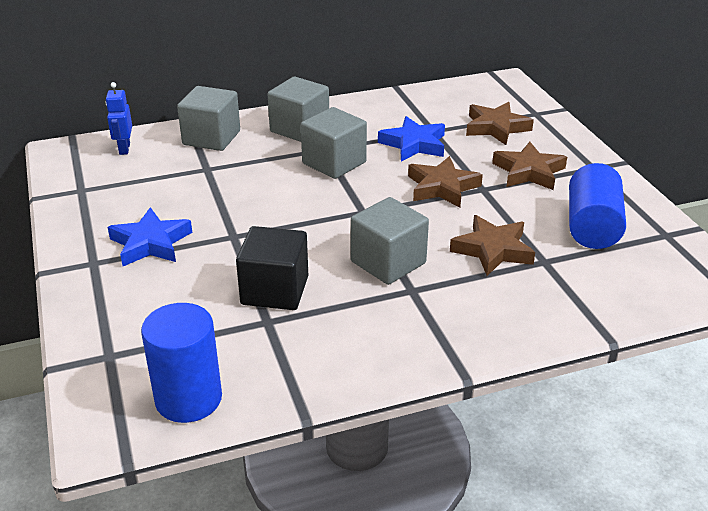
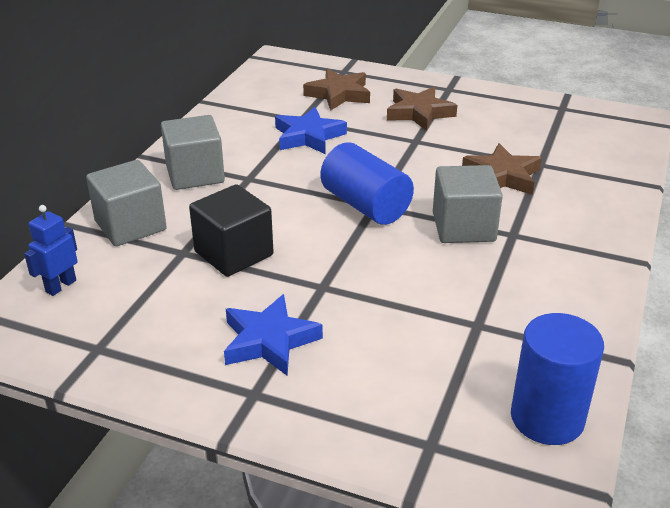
camera: 50 degrees left, 0 degrees up
blue robot [106,82,132,155] -> blue robot turned 90 degrees clockwise [24,205,78,296]
black cube [236,226,308,310] -> black cube moved to [189,184,274,277]
grey cube [301,107,367,179] -> none
brown star [408,156,483,207] -> none
blue cylinder [569,163,626,249] -> blue cylinder moved to [320,142,414,225]

